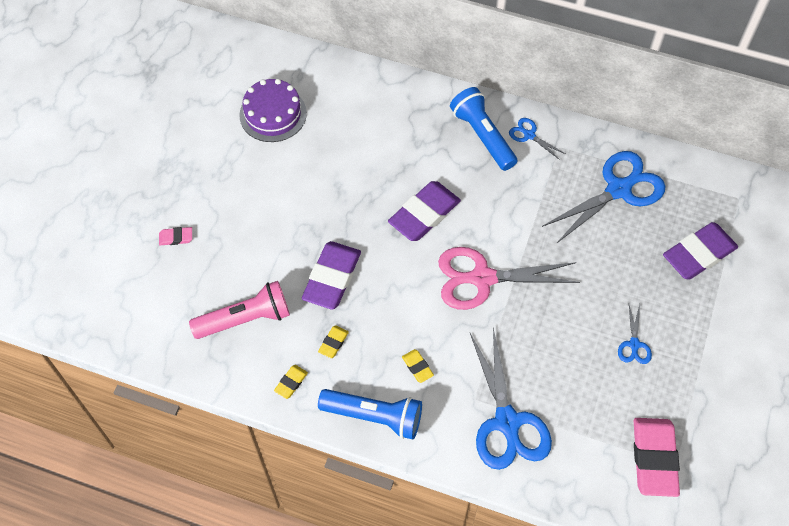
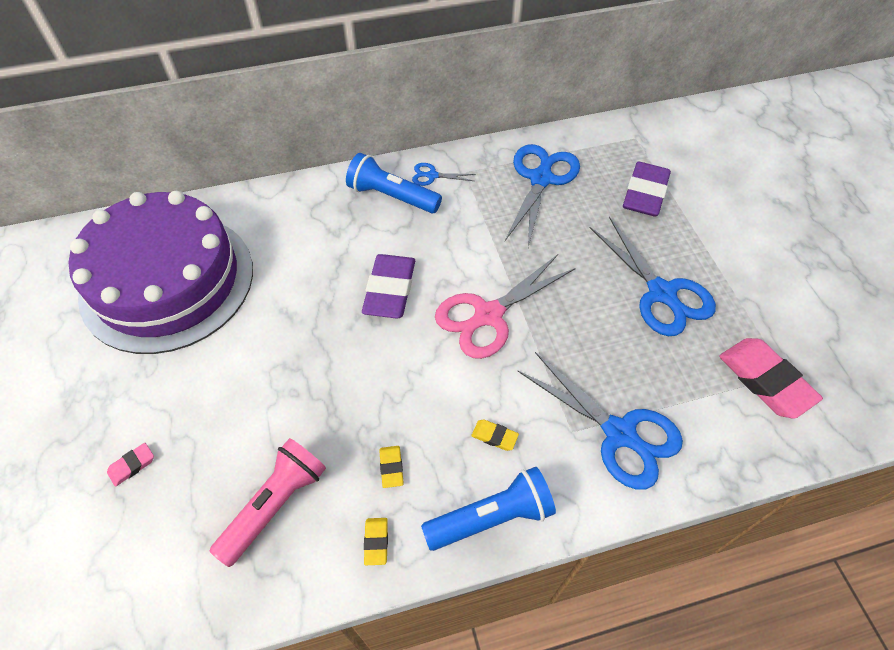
camera: 35 degrees left, 5 degrees down
purple cake [239,79,307,142] -> purple cake [68,191,253,354], size x2.14
purple eraser [302,241,361,310] -> none
blue scissors [618,305,652,364] -> blue scissors [590,217,716,336], size x2.15

